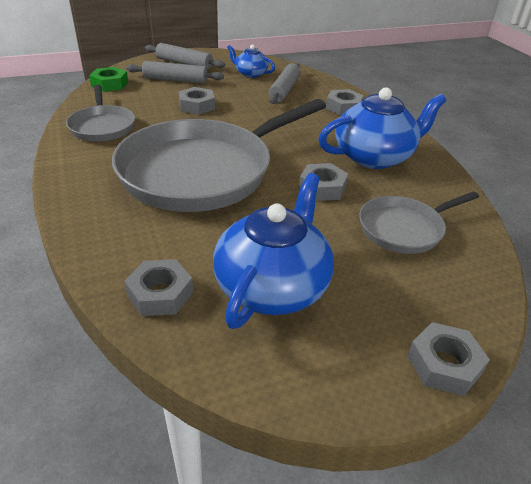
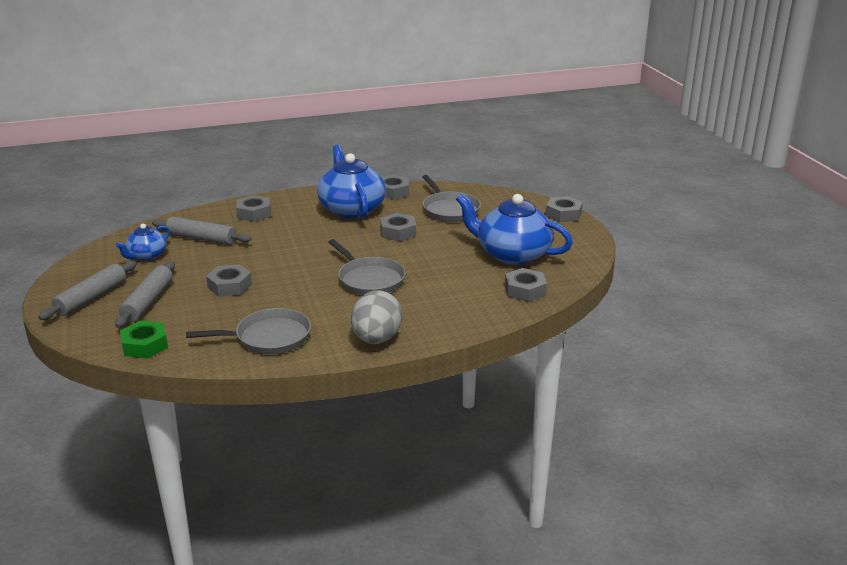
camera: 85 degrees left, 10 degrees down
grey pan [112,99,326,212] -> grey pan [328,239,405,295], size x0.49
none -> grey egg [351,290,402,344]
none -> grey nut [382,175,409,200]

